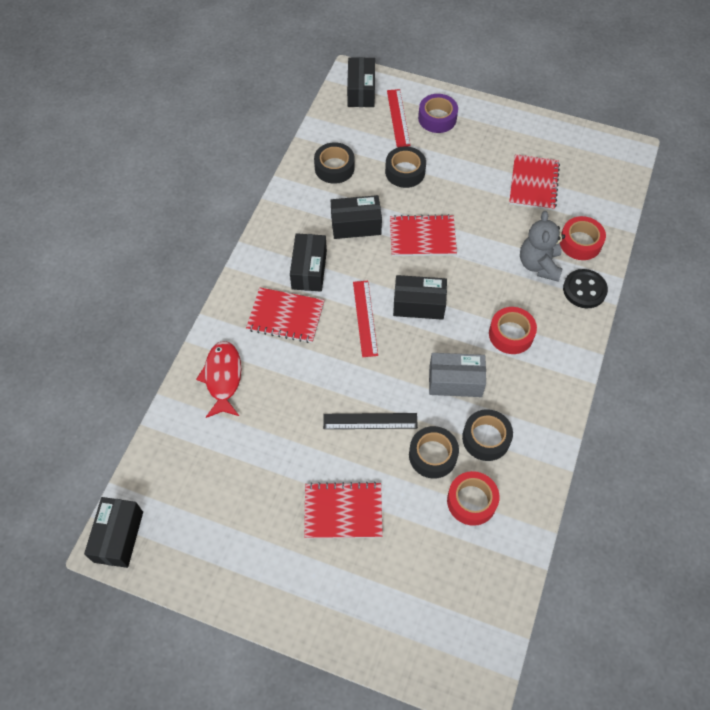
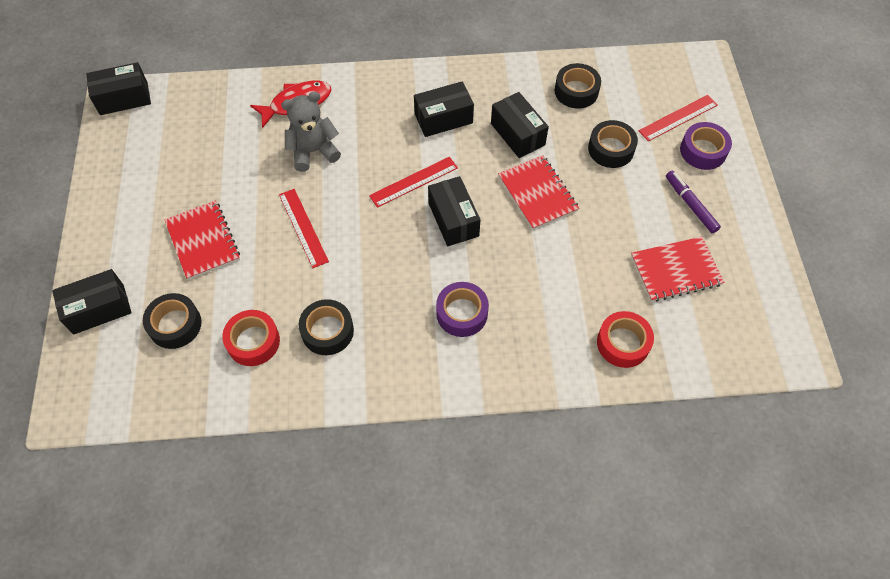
camera: 65 degrees right, 0 degrees up
red notebook [246,287,325,343] -> none
black ruler [323,413,418,429] -> red ruler [279,189,329,268]
black box [347,57,375,107] -> black box moved to [52,269,132,335]
black tape [409,426,459,479] -> black tape moved to [143,293,202,349]
grey box [429,353,486,397] -> none
red tape [489,307,537,354] -> purple tape [436,282,489,337]
grey teddy bear [520,211,565,282] -> grey teddy bear moved to [281,92,341,172]
black button [563,269,608,308] -> none
none -> purple marker [666,171,721,233]

